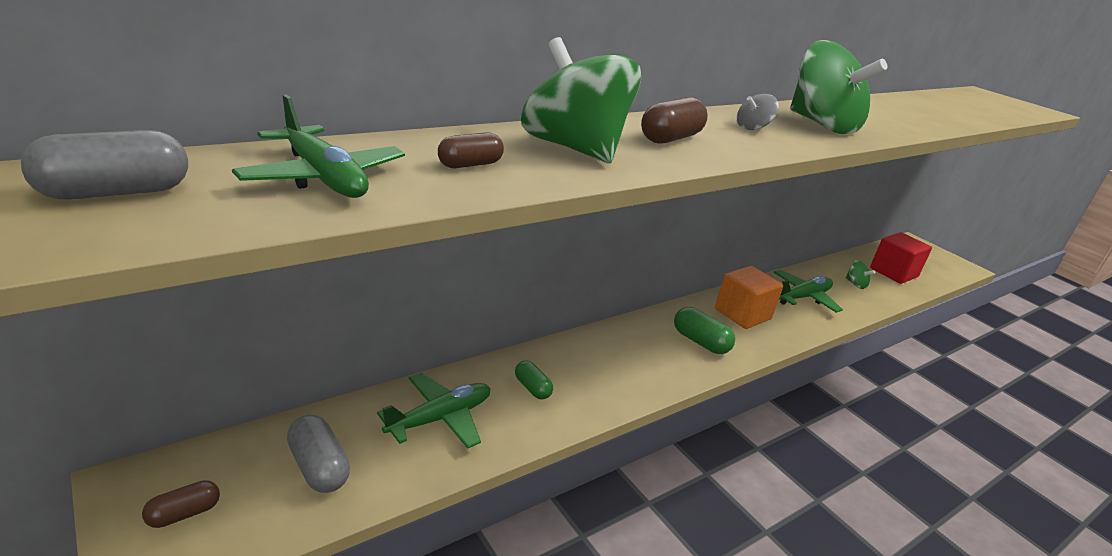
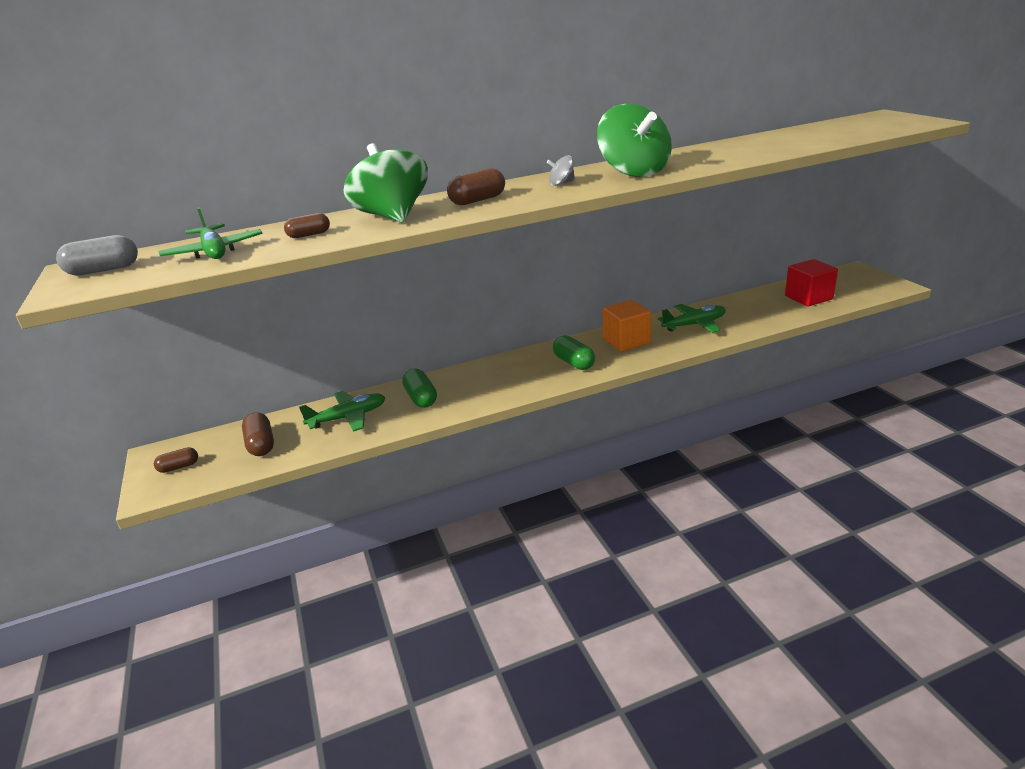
camera: 20 degrees right, 0 degrees up
grey capsule [287,415,350,493] -> brown capsule [242,412,274,456]
green capsule [515,360,553,400] -> green capsule [402,369,437,408], size x1.52
green spinning top [845,260,875,289] -> none

